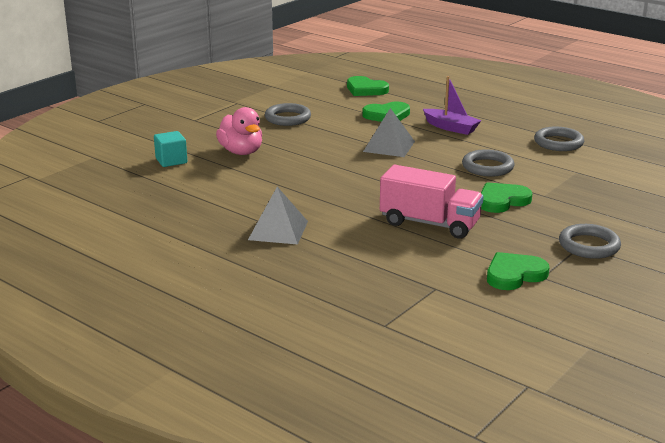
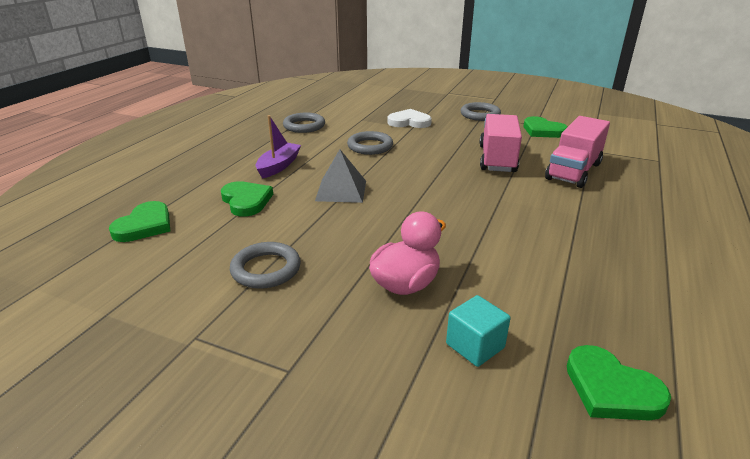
camera: 105 degrees left, 5 degrees up
grey pyramid [248,187,308,245] -> none
green heart [481,182,532,213] -> green heart moved to [567,345,671,421]
none -> white heart [387,109,432,128]
none -> pink truck [545,116,610,188]

